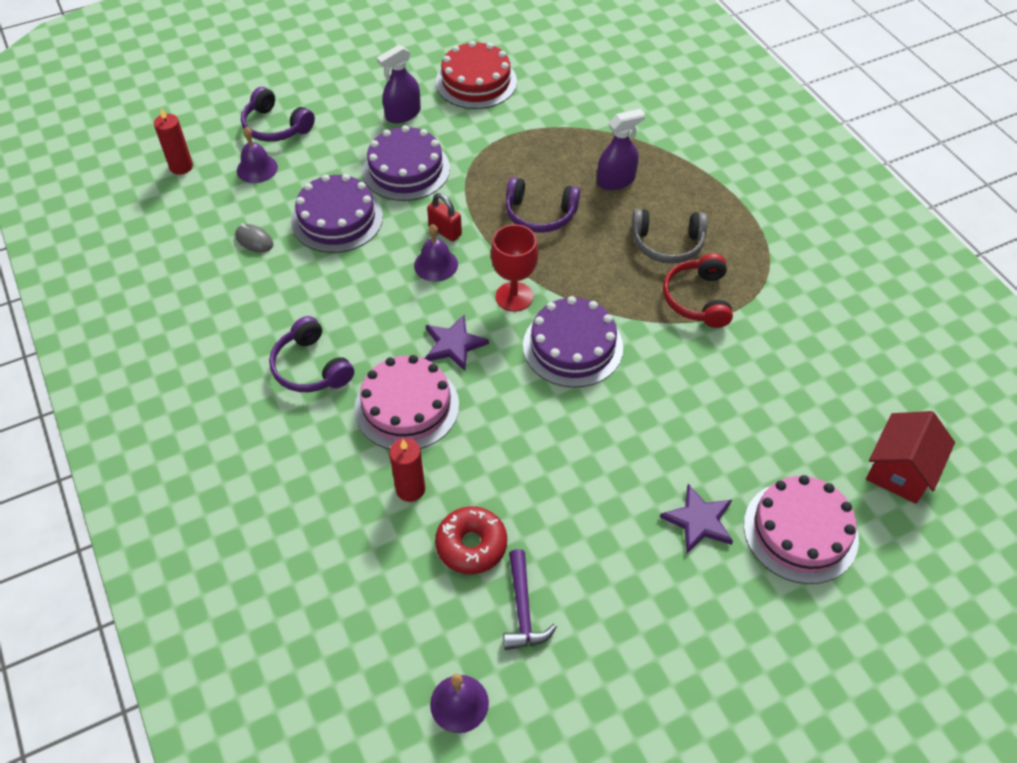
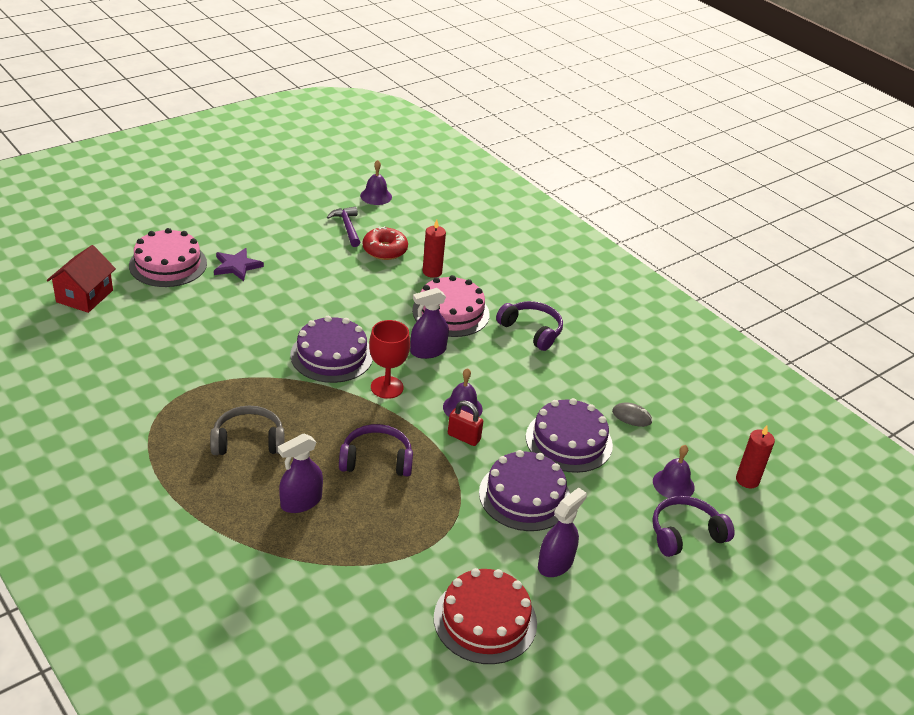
camera: 165 degrees right, 15 degrees down
purple headphones [241,87,315,142] -> purple headphones turned 45 degrees counterclockwise [652,496,735,557]
purple star [425,314,489,371] -> purple spray bottle [410,288,449,359]
red headphones [663,253,733,328] -> none

